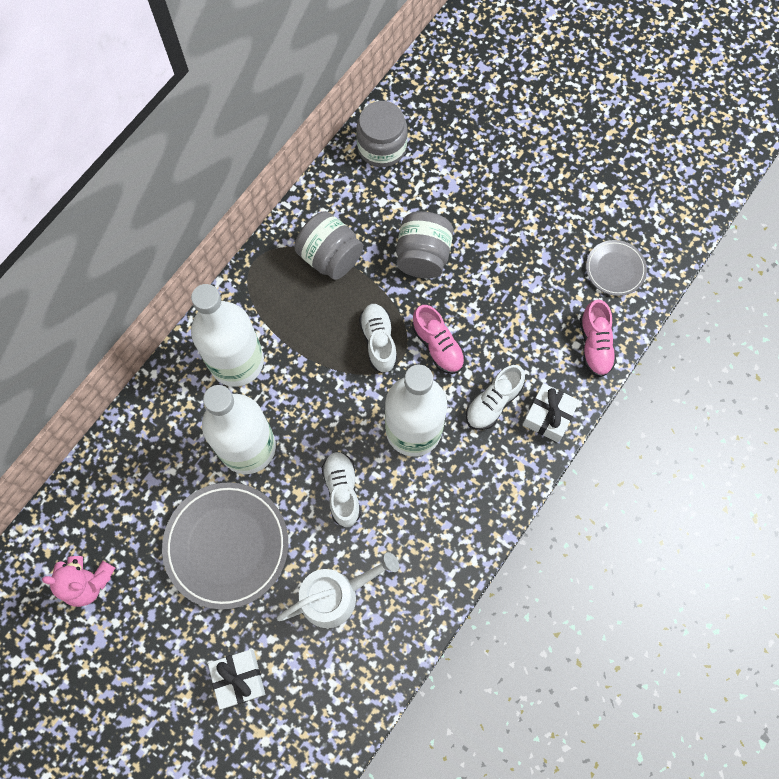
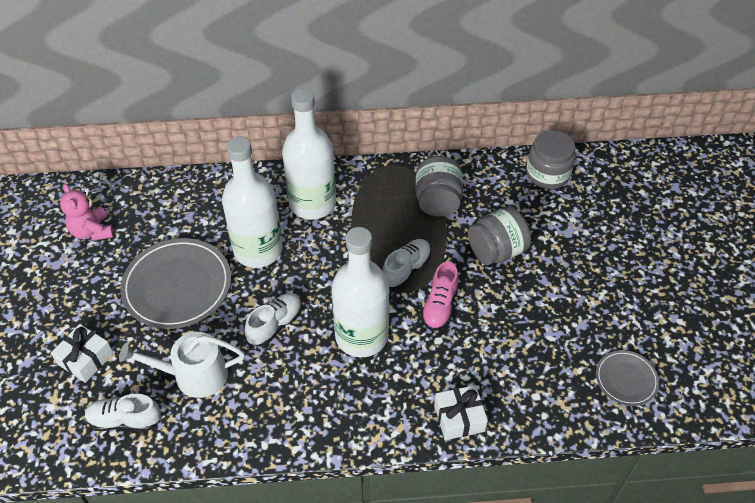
camera: 50 degrees right, 20 degrees down
white watering can [277,552,399,628] -> white watering can turned 150 degrees clockwise [119,332,245,398]
white shoe [466,365,525,430] -> white shoe moved to [85,394,161,431]
pink shoe [580,300,616,377] -> none

